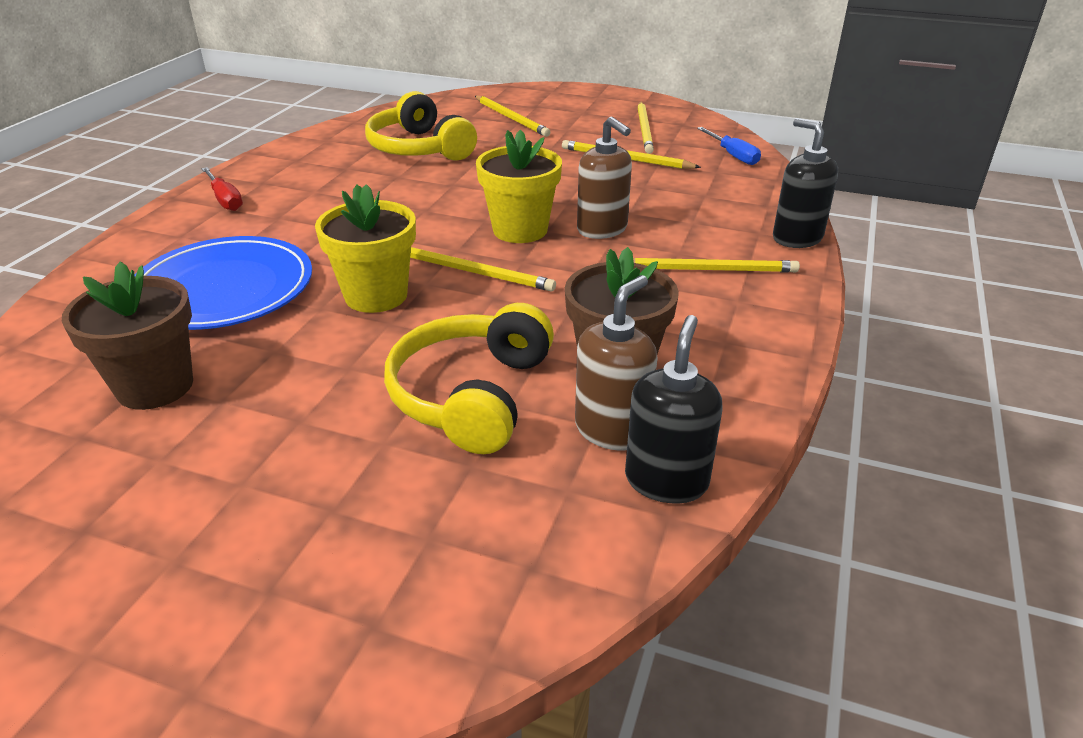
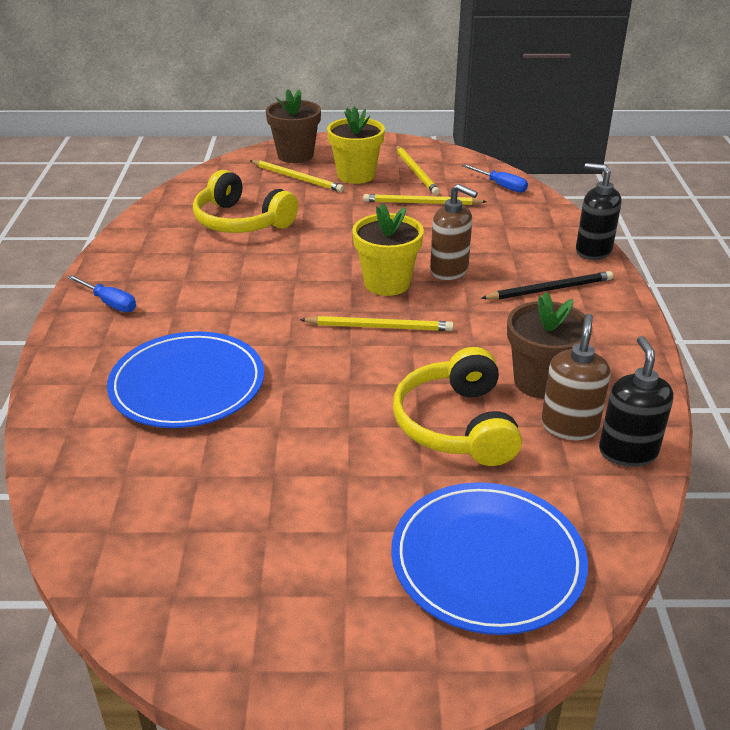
camera: 20 degrees left, 0 degrees up
brown flower pot [62,261,193,410] -> brown flower pot moved to [266,89,321,163]
red screwdriver [202,167,243,211] -> blue screwdriver [67,275,136,312]
yellow flower pot [315,184,416,313] -> yellow flower pot moved to [327,106,385,184]
yellow pencil [633,258,800,273] -> black pencil [481,271,613,300]
none -> blue plate [391,482,588,635]

